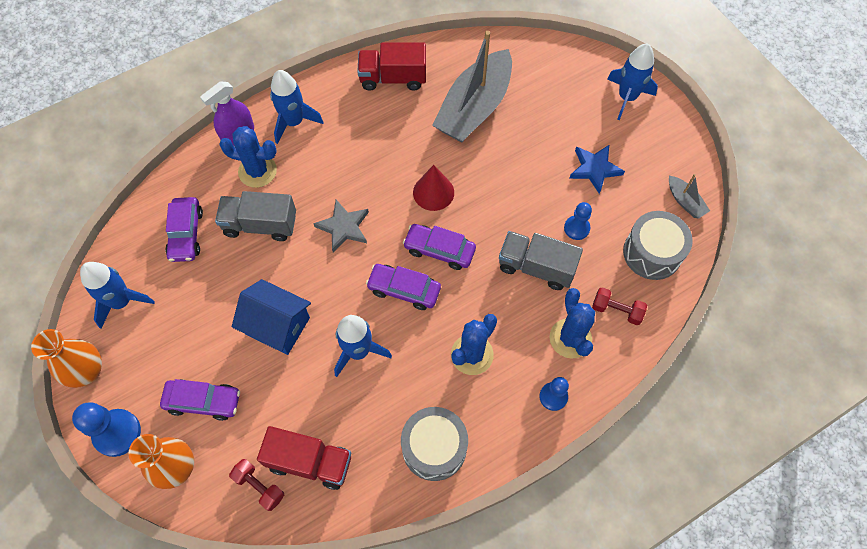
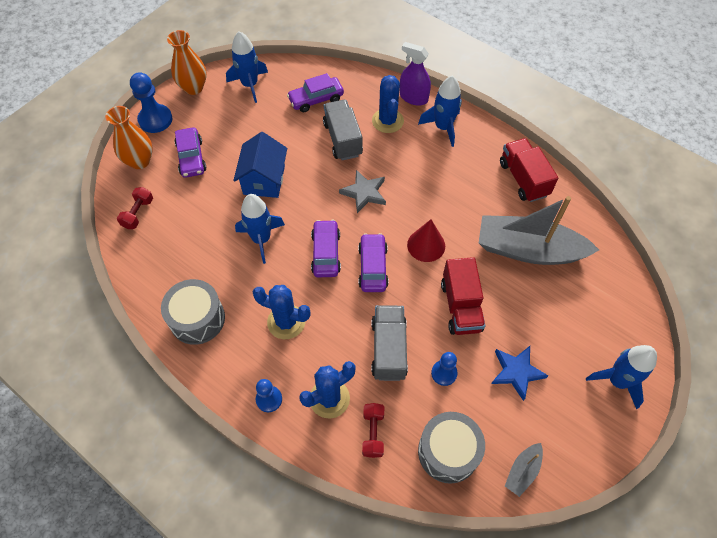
camera: 70 degrees right, 5 degrees down
red truck [257,426,351,490] -> red truck moved to [441,257,485,335]

